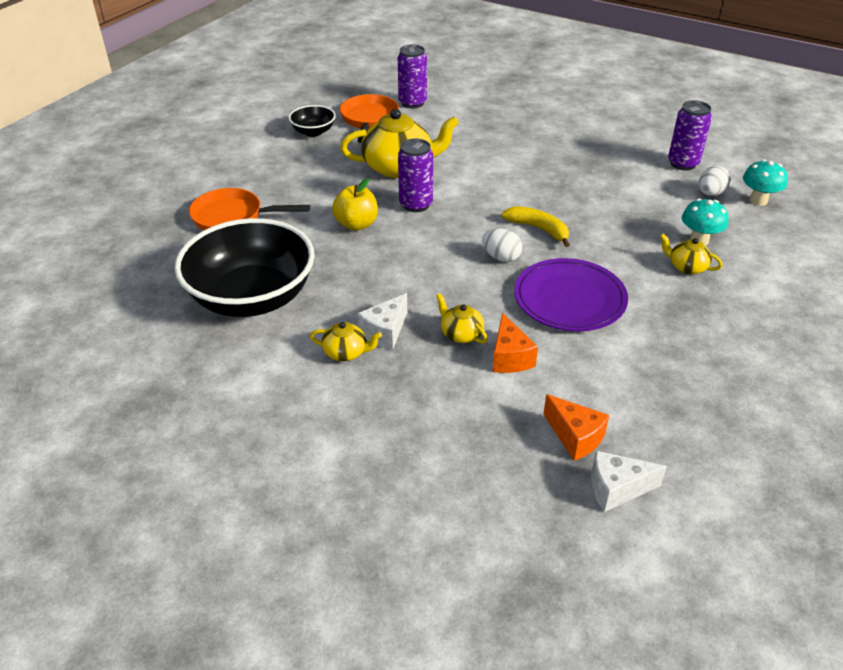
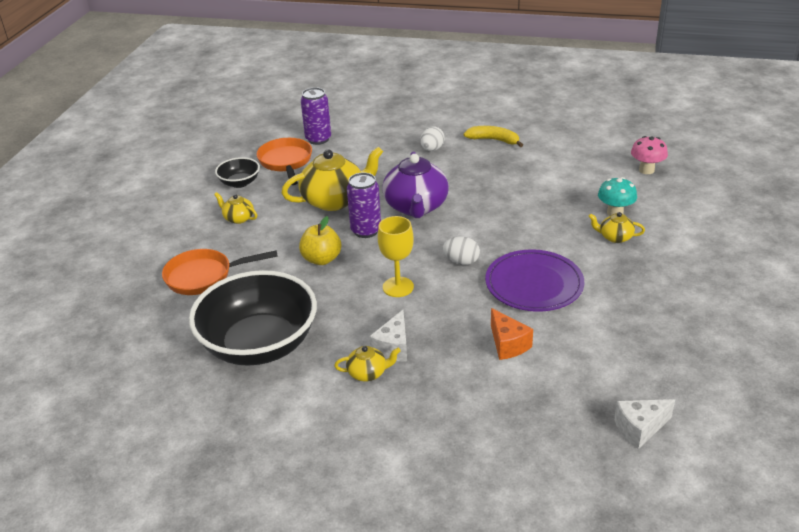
camera: 15 degrees left, 5 degrees down
yellow teapot [436,293,488,344] -> yellow teapot moved to [214,192,257,224]
yellow banana [501,206,570,247] -> yellow banana moved to [463,126,523,147]
orange cheese [543,394,609,461] -> none
purple can [668,100,712,171] -> none
white egg [699,166,731,196] -> white egg moved to [420,126,445,151]
turquoise mushroom [743,159,788,206] -> pink mushroom [631,136,668,174]
none -> yellow goblet [378,216,414,297]
none -> purple teapot [382,152,449,218]

